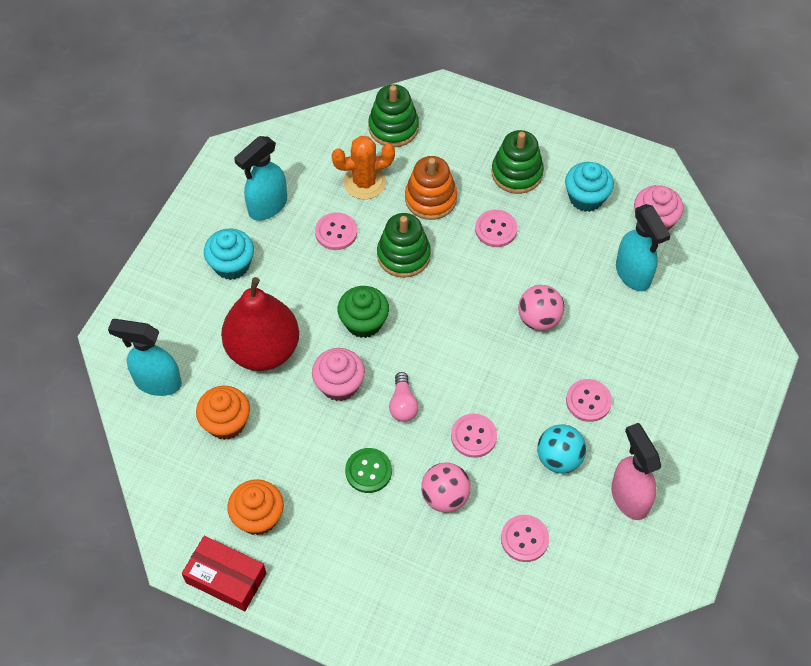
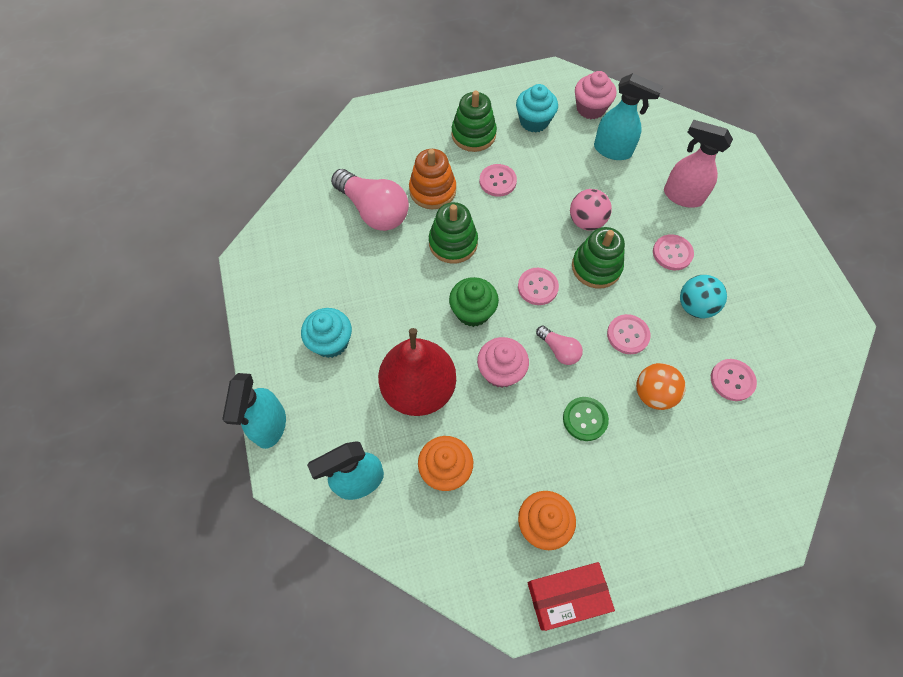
camera: 40 degrees left, 5 degrees up
turquoise spray bottle [234,136,287,221] -> turquoise spray bottle moved to [222,373,286,449]
pink button [315,212,357,250] -> pink button moved to [518,268,559,305]
orange cactus [331,136,395,200] -> pink light bulb [331,169,409,231]
green stacking toy [368,84,419,147] -> green stacking toy moved to [572,227,625,289]
pink ball [421,463,471,512] -> orange ball [636,363,686,410]
pink spray bottle [611,423,661,520] -> pink spray bottle moved to [664,120,733,208]

